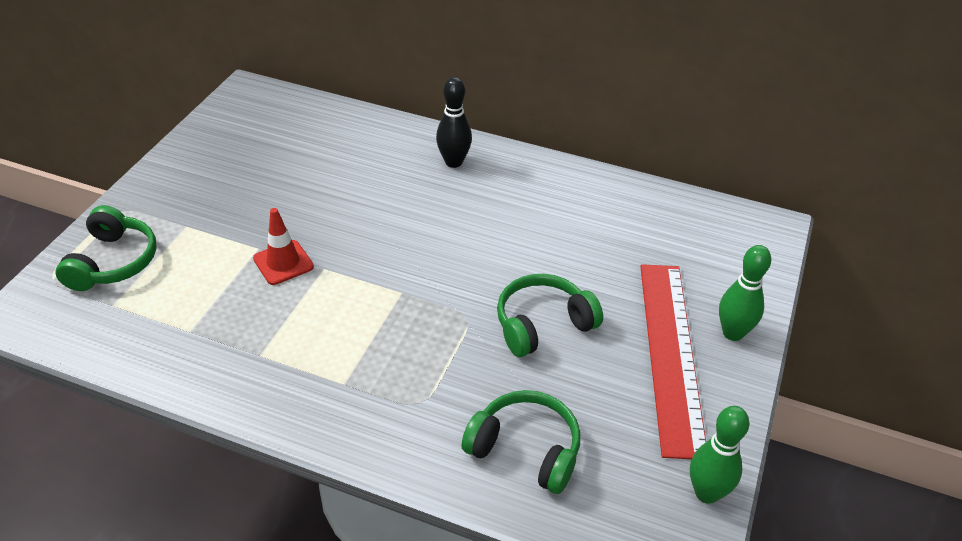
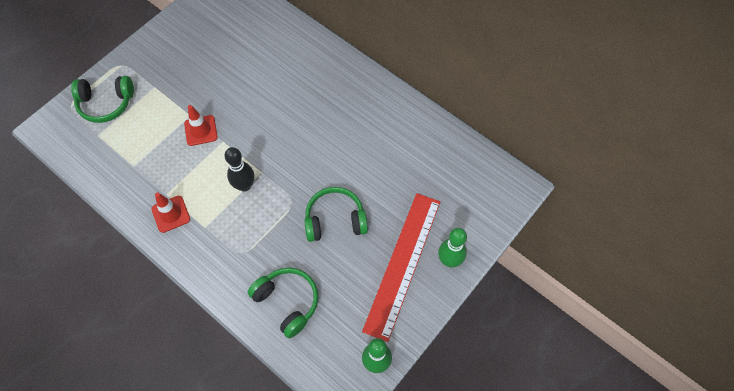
camera: 20 degrees right, 20 degrees up
green headphones [56,205,157,291] -> green headphones turned 60 degrees clockwise [71,76,134,123]
black bowling pin [436,77,472,168] -> black bowling pin moved to [225,147,254,192]
none -> red traffic cone [151,192,190,233]

